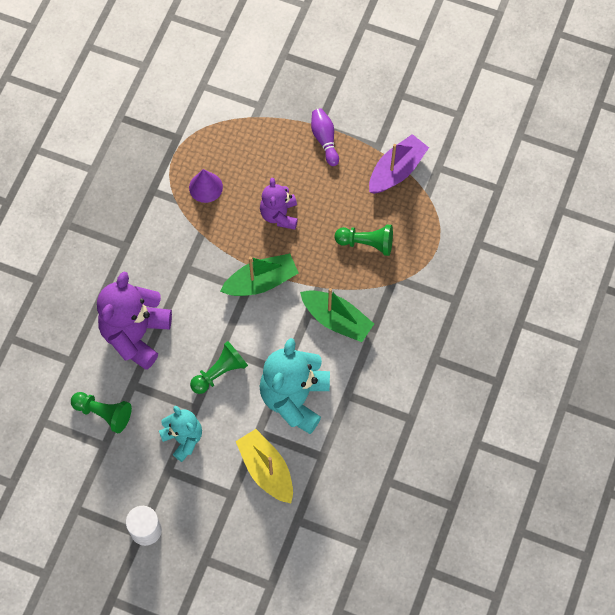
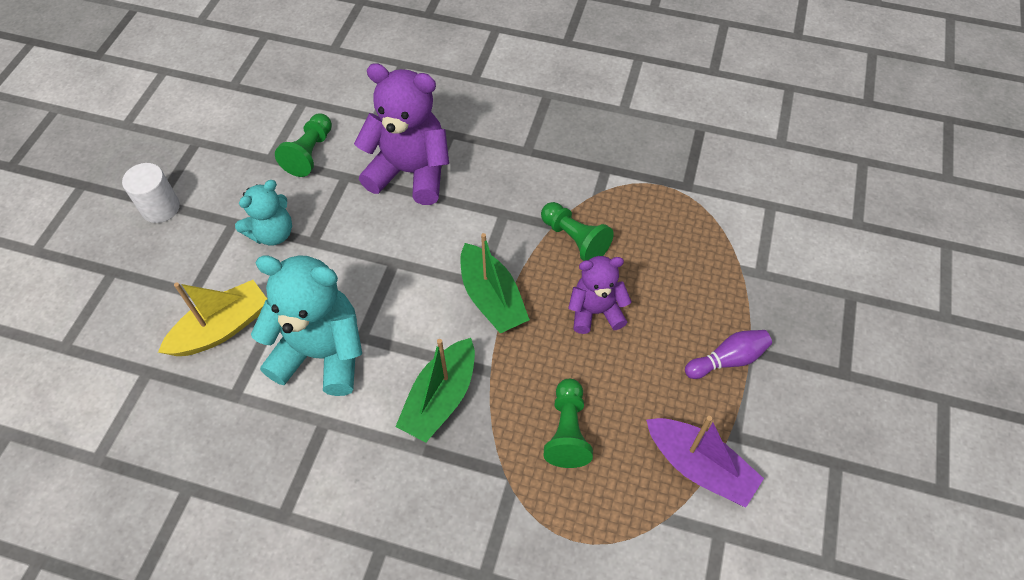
camera: 85 degrees right, 10 degrees down
purple cone [189,169,223,203] -> none
green pawn [190,341,248,394] -> green pawn moved to [541,202,614,261]

